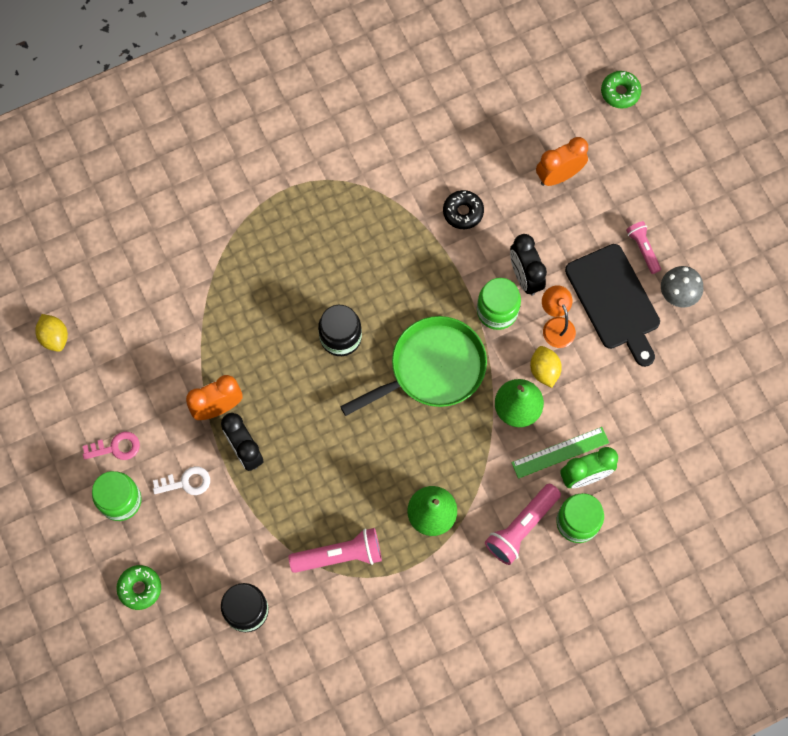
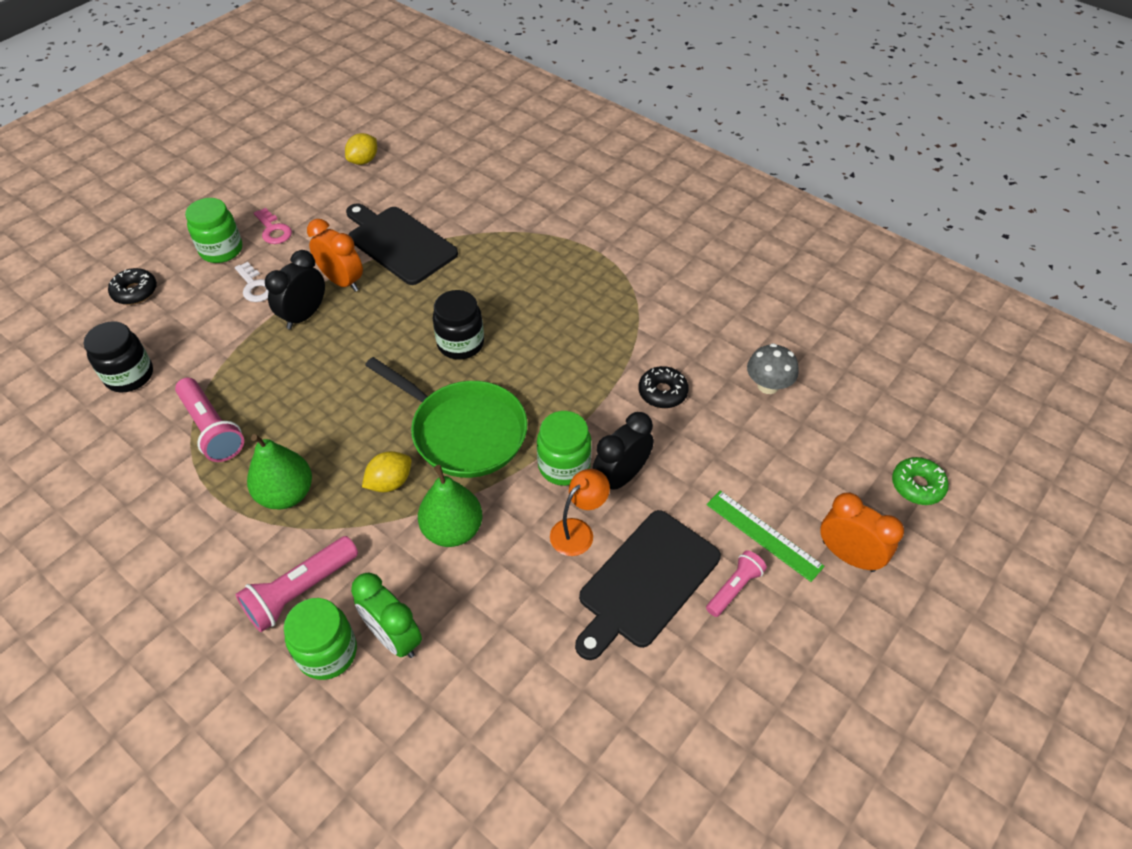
camera: 65 degrees right, 20 degrees down
green donut [116,565,161,610] -> black donut [108,268,157,305]
pink flashlight [485,484,561,565] -> pink flashlight turned 60 degrees counterclockwise [235,536,358,632]
green ruler [511,427,609,479] -> green ruler moved to [706,491,825,582]
yellow lemon [530,346,562,388] -> yellow lemon moved to [362,451,411,492]
orange clock [536,137,588,186] -> orange clock moved to [820,492,904,572]
grey mushroom [661,266,703,307] -> grey mushroom moved to [747,343,799,394]
none -> black cutting board [346,203,458,285]

